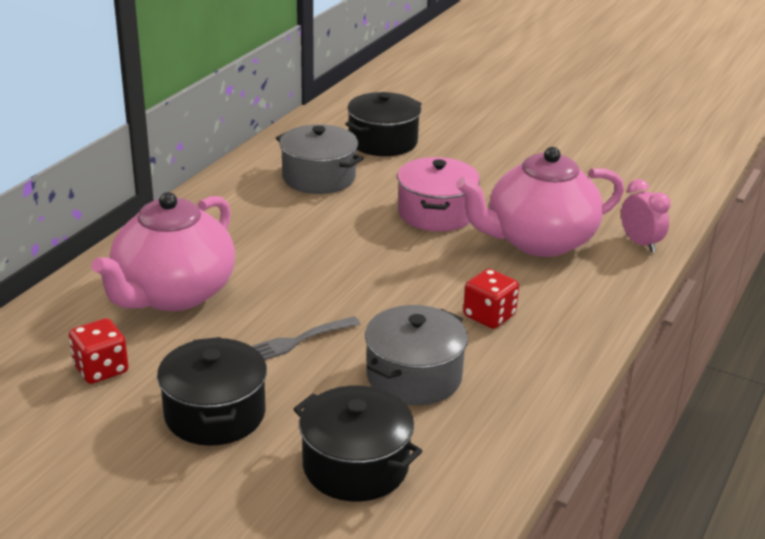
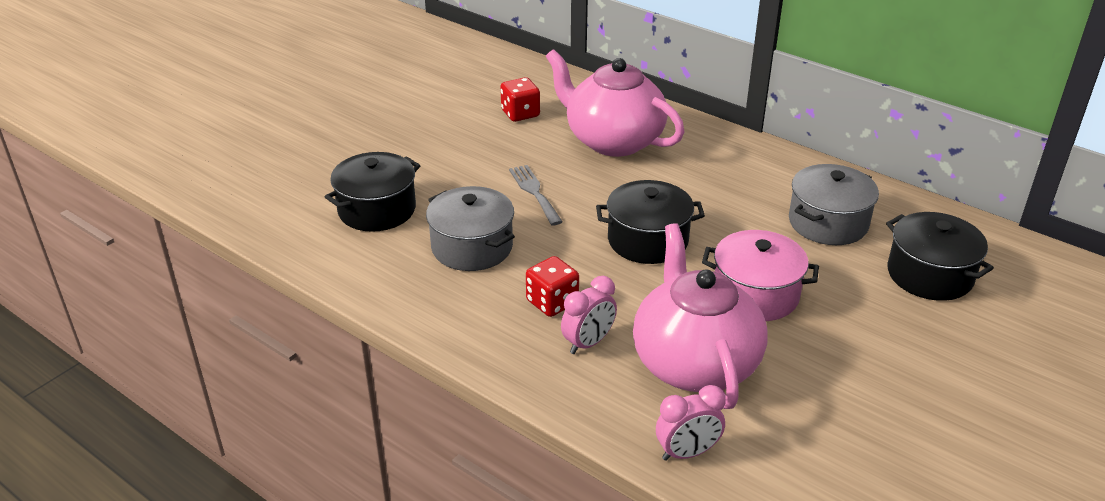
camera: 100 degrees right, 5 degrees up
black pot [157,337,267,446] -> black pot moved to [596,180,705,264]
none -> pink clock [561,276,617,354]

